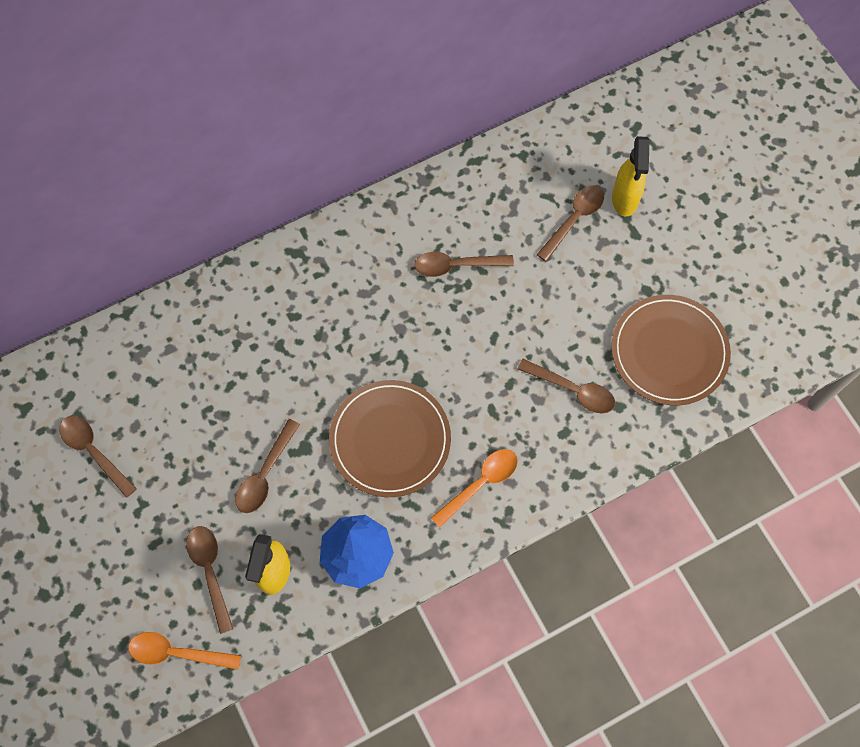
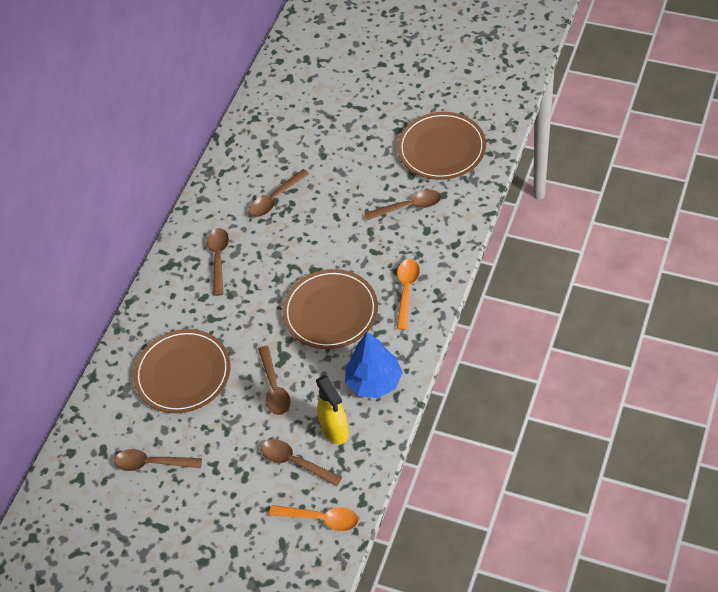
camera: 35 degrees left, 15 degrees down
orange spoon [128,632,241,670] -> orange spoon turned 135 degrees counterclockwise [269,505,359,531]
brown spoon [537,185,604,262] -> brown spoon moved to [207,228,229,296]
yellow spray bottle [612,136,649,216] -> none
none -> brown plate [133,329,231,413]

